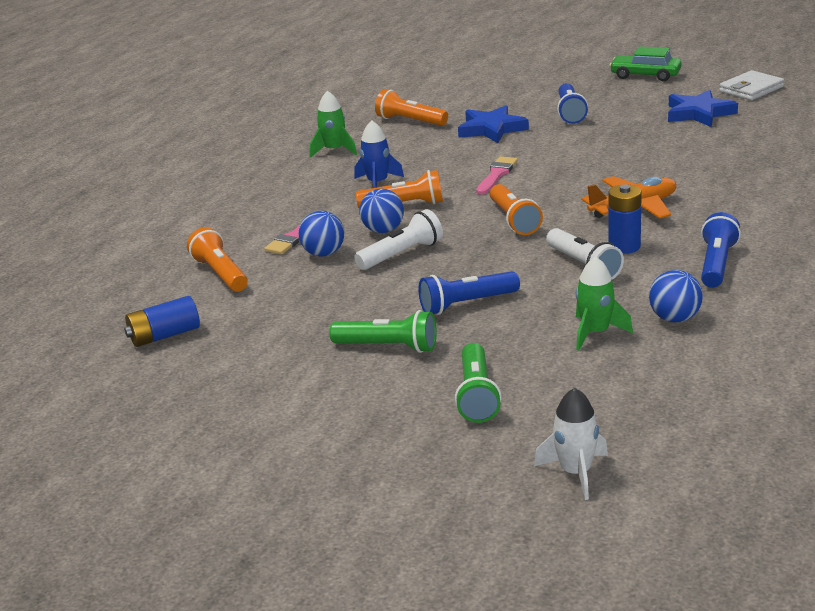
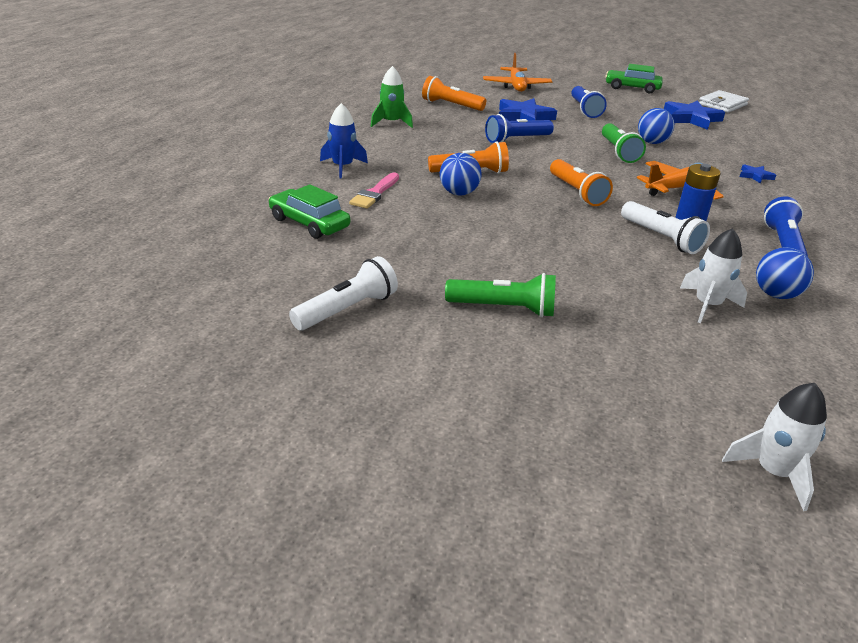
camera: 10 degrees left, 5 degrees up
blue battery [124,296,200,347] -> none
orange flashlight [187,227,248,292] -> green car [268,184,350,239]
blue ball [299,211,344,257] -> blue ball moved to [638,108,674,144]
blue rocket [354,120,404,188] -> blue rocket moved to [320,103,368,179]
white flashlight [355,209,443,270] -> white flashlight moved to [289,256,398,330]
blue flashlight [418,271,520,315] -> blue flashlight moved to [485,114,554,143]
green flashlight [455,343,502,423] -> green flashlight moved to [602,123,646,163]
pink brush [476,156,518,195] -> none
green rocket [576,256,633,350] -> white rocket [680,228,747,323]
none -> orange plane [483,53,552,92]
none -> blue star [740,164,776,183]

